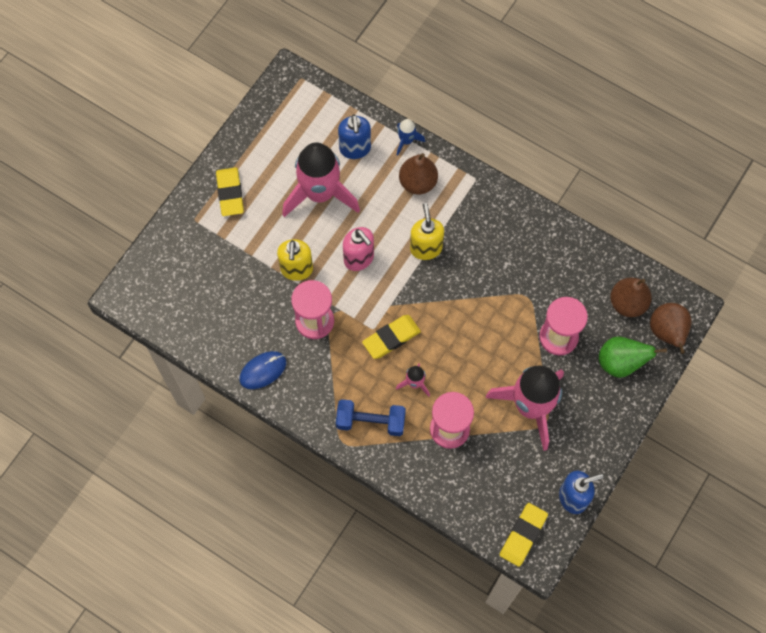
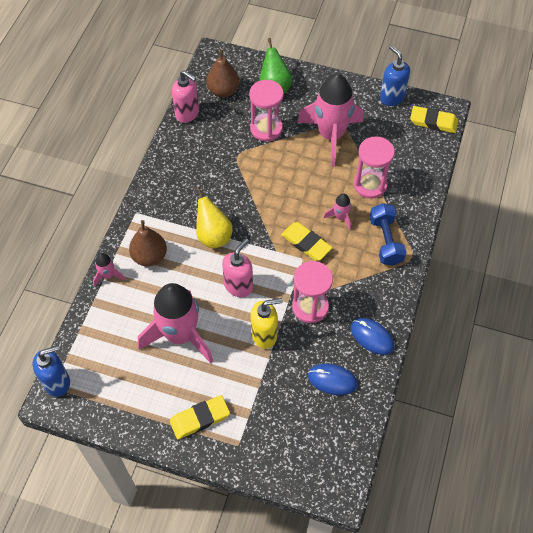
camera: 105 degrees left, 10 degrees down
blue soap dispenser [338,114,371,159] -> blue soap dispenser moved to [33,345,70,397]
blue rocket [397,119,425,156] -> pink rocket [93,253,125,287]
yellow soap dispenser [410,203,444,260] -> yellow pear [196,187,233,249]
brown pear [650,303,691,354] -> none
none -> pink soap dispenser [172,71,199,123]
none -> blue mouse [308,364,358,395]

